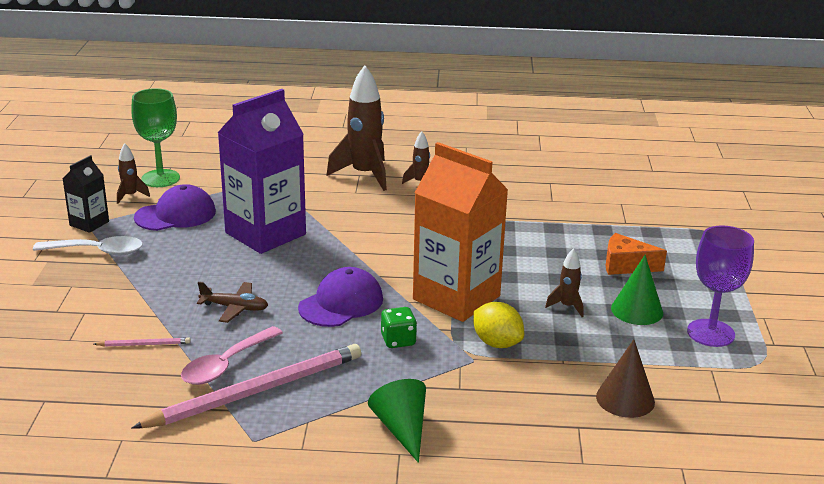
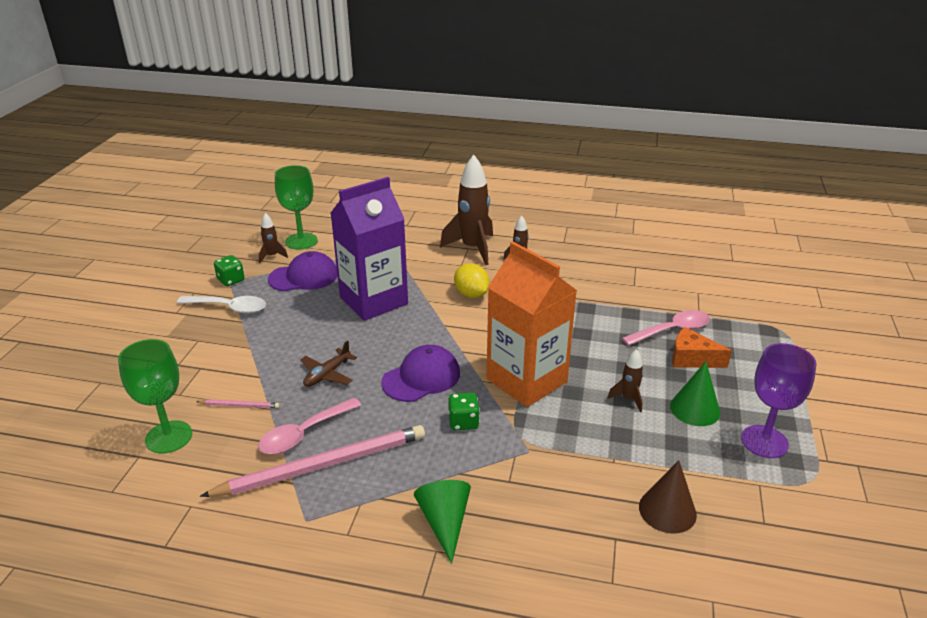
camera: 10 degrees right, 5 degrees up
black carton [63,155,109,233] -> green dice [214,255,244,286]
brown plane [197,282,268,323] -> brown plane turned 105 degrees clockwise [300,341,357,387]
yellow lemon [474,302,524,348] -> yellow lemon moved to [454,263,490,298]
none -> green goblet [118,339,192,453]
none -> pink spoon [622,310,710,346]

